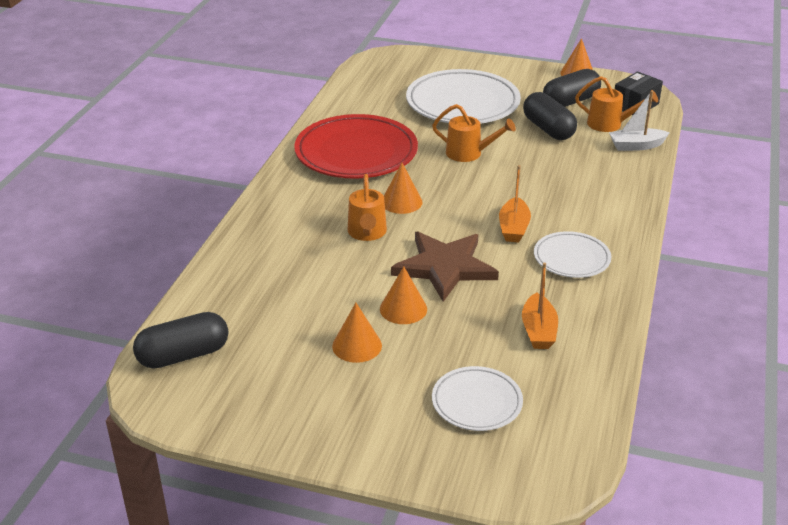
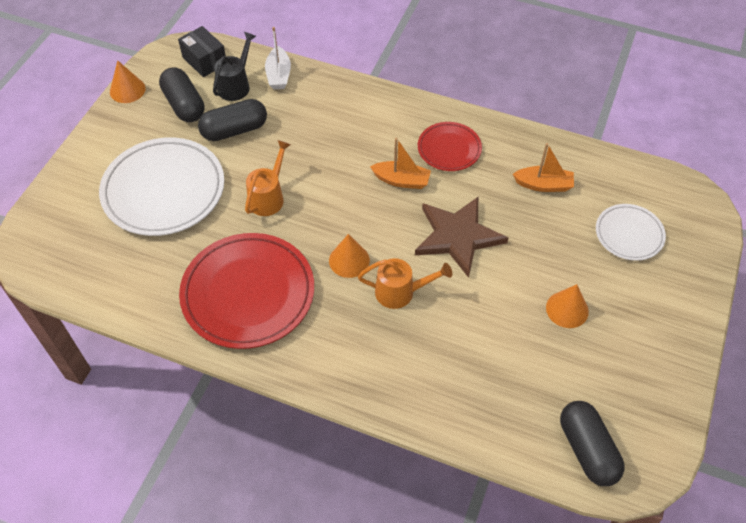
camera: 85 degrees left, 20 degrees up
orange cone [380,266,427,324] -> none
white plate [534,231,611,278] -> red plate [418,122,482,171]
orange watering can [575,76,658,132] -> black watering can [213,32,256,101]

